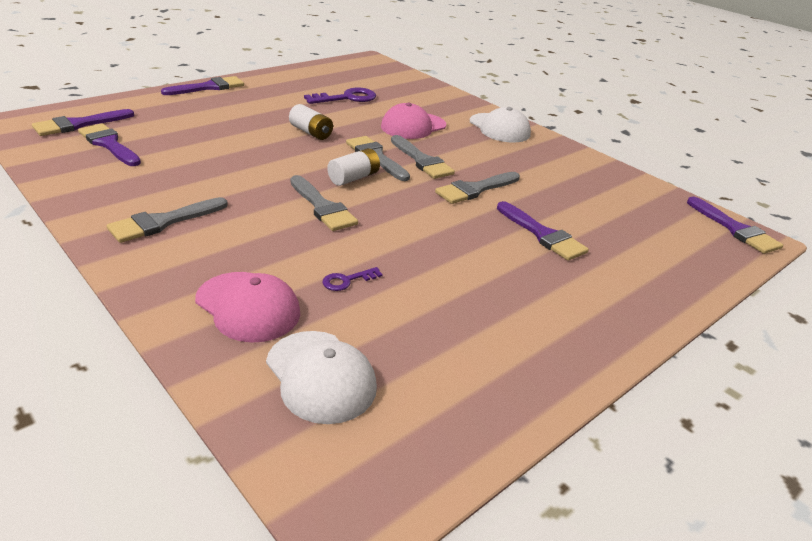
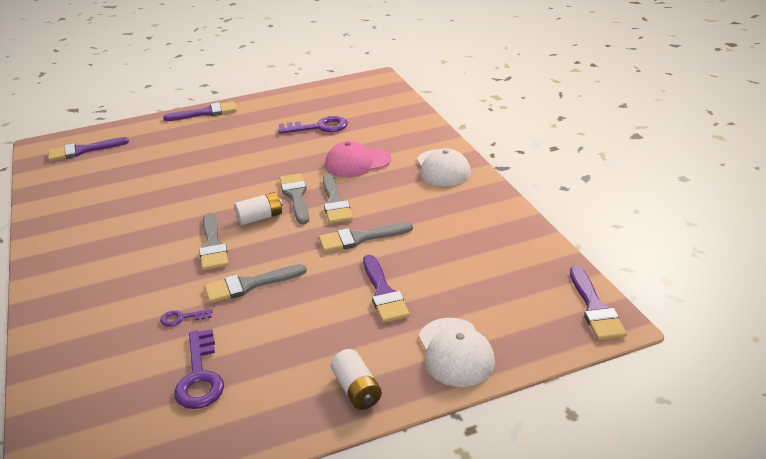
camera: 25 degrees right, 0 degrees up
purple brush [78,123,141,166] -> none
grey brush [107,197,228,243] -> grey brush moved to [204,264,307,303]
pink cap [195,272,300,343] -> none
white cap [266,331,377,424] -> white cap moved to [419,318,495,387]
white battery [289,104,333,140] -> white battery moved to [331,349,382,410]
none -> purple key [174,329,224,409]

